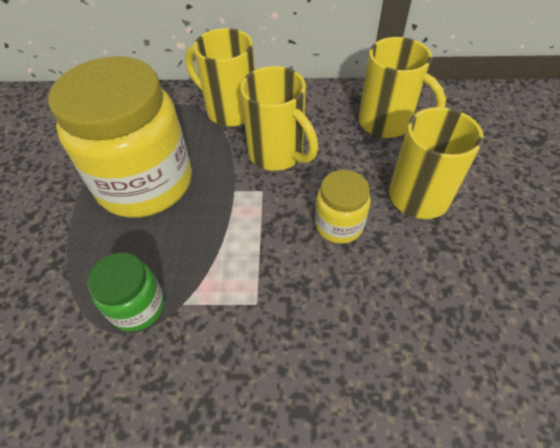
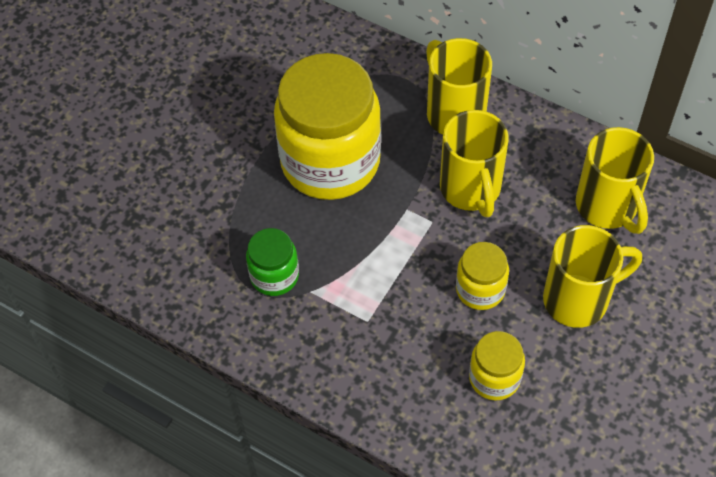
camera: 30 degrees right, 5 degrees up
none -> yellow jar [469,331,525,401]

